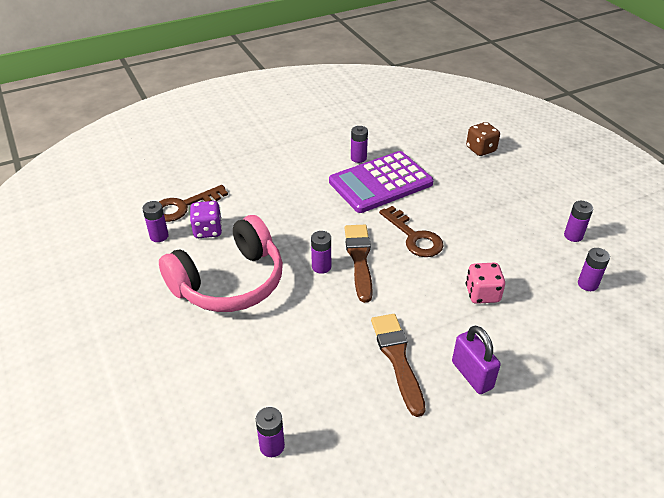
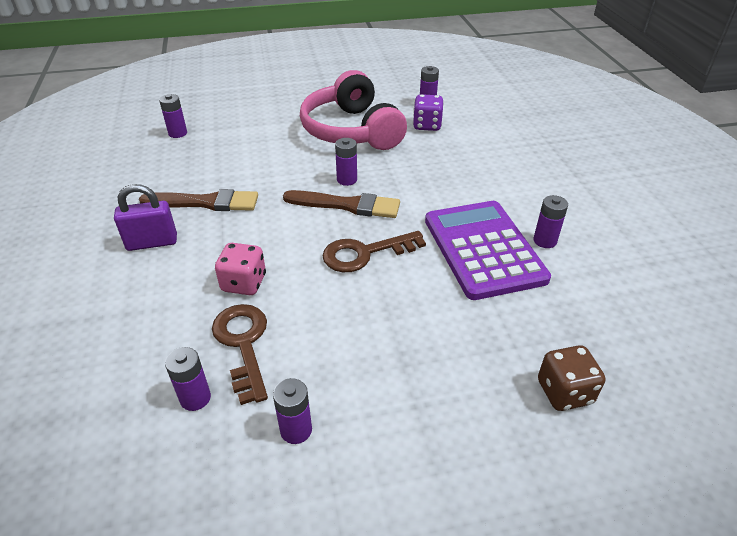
camera: 105 degrees right, 0 degrees up
brown key [159,185,228,222] -> brown key moved to [212,304,268,405]

